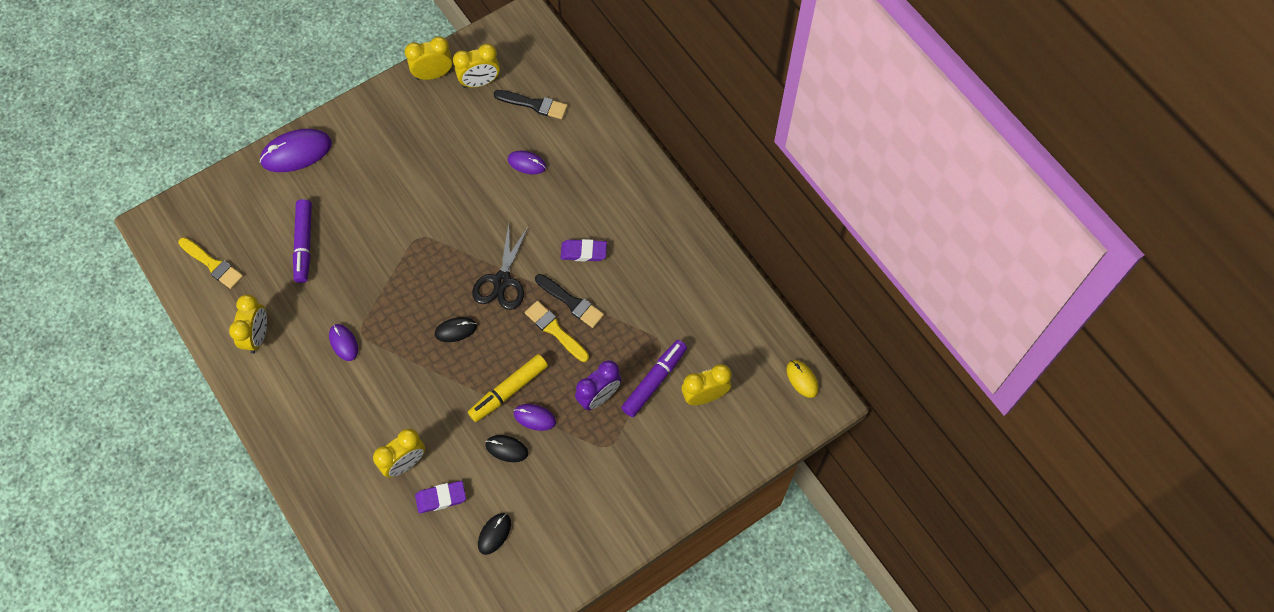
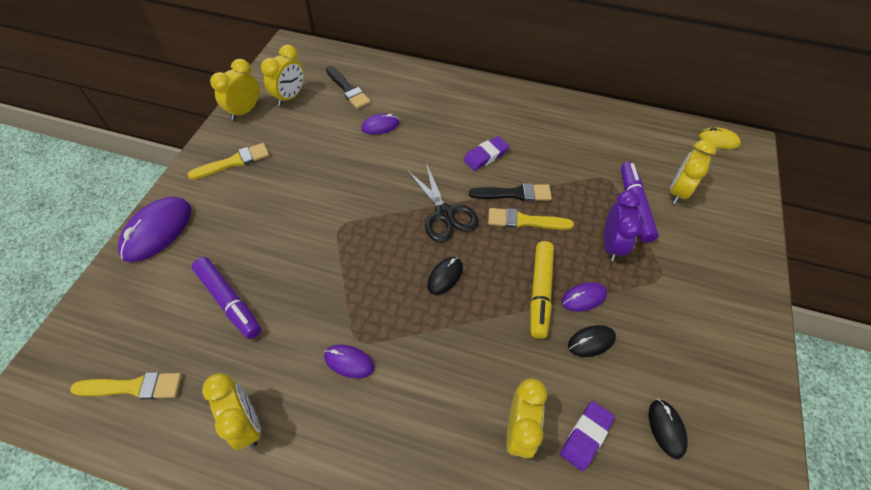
camera: 40 degrees left, 10 degrees down
black brush [494,90,568,119] -> black brush turned 75 degrees clockwise [326,66,371,109]
none -> yellow brush [187,143,269,180]

